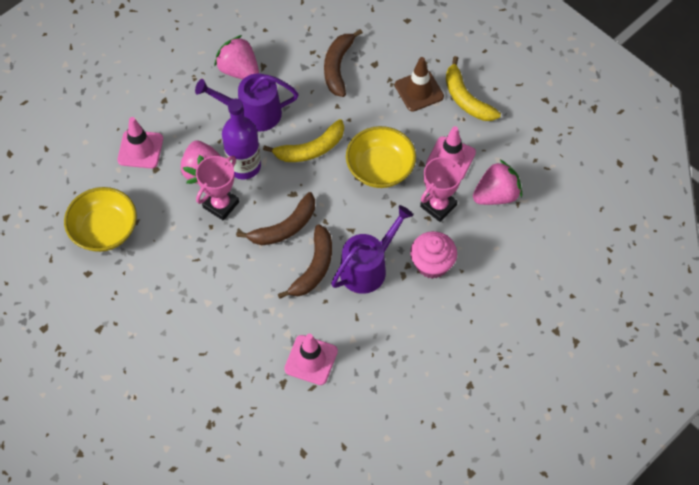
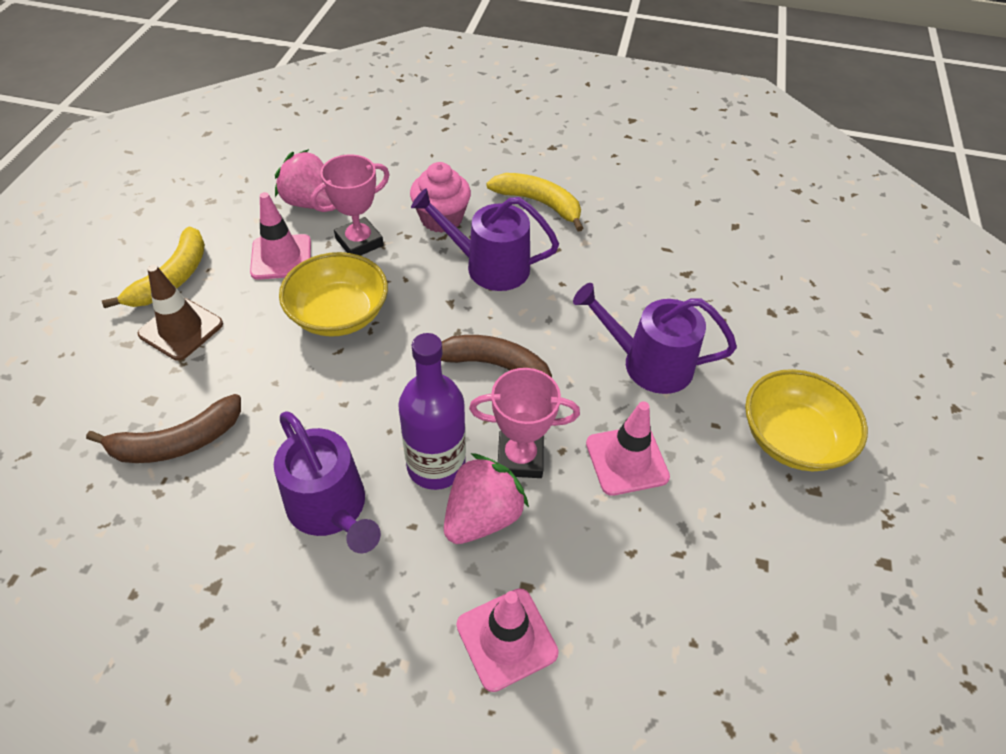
camera: 125 degrees left, 10 degrees down
yellow bowl [64,187,137,252] -> yellow bowl moved to [745,369,868,471]
pink strawberry [214,35,259,79] -> none
yellow banana [263,119,344,162] -> yellow banana moved to [486,173,583,232]
brown banana [278,224,332,299] -> none
pink traffic cone [284,334,338,385] -> pink traffic cone moved to [586,401,670,496]
pink trophy [420,157,463,222] -> pink trophy turned 45 degrees counterclockwise [311,154,390,256]
none -> purple watering can [573,283,737,394]

